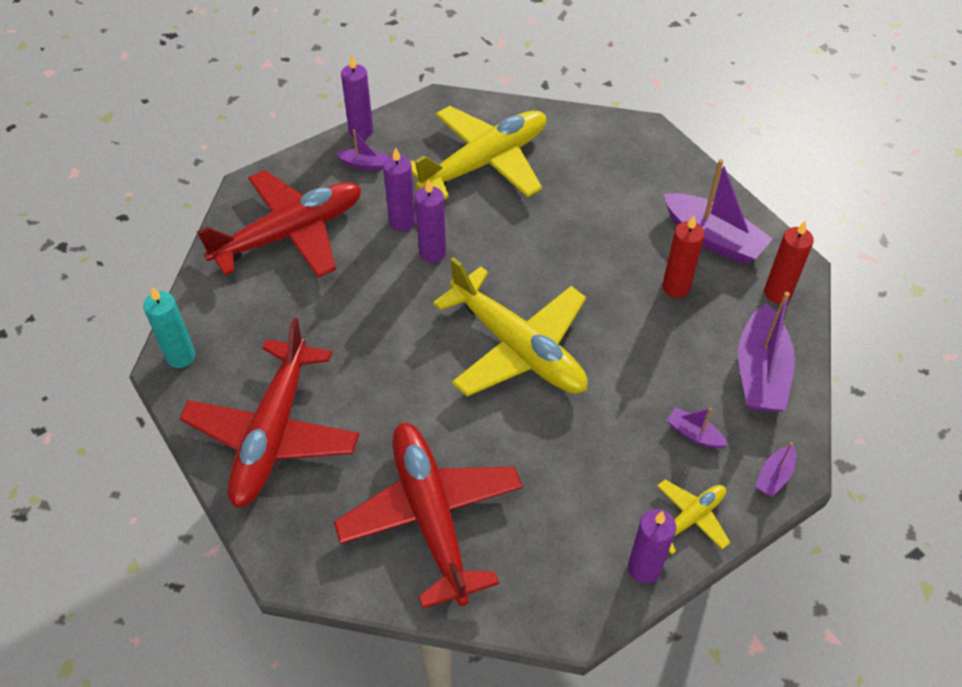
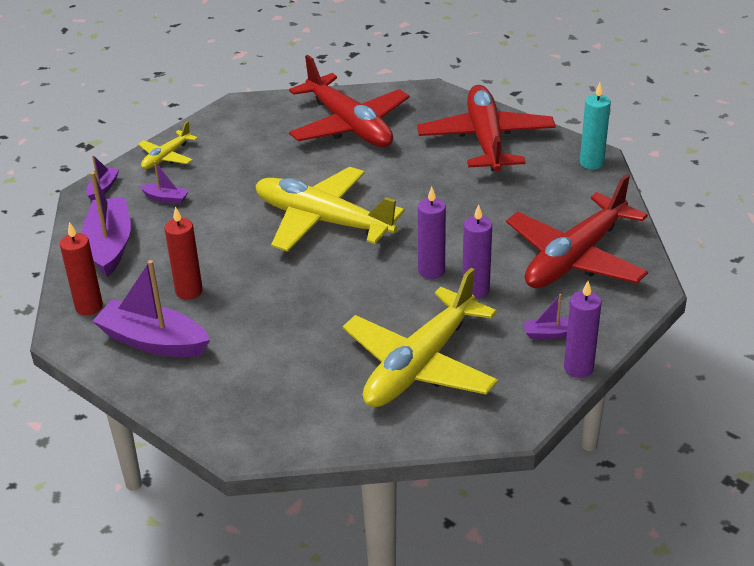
camera: 165 degrees right, 15 degrees down
purple candle [628,509,676,584] -> none

